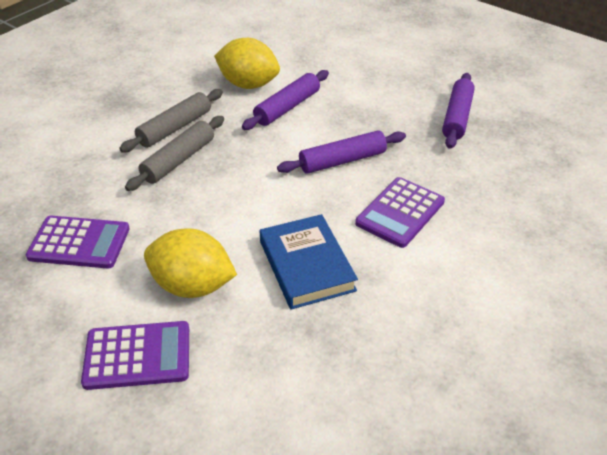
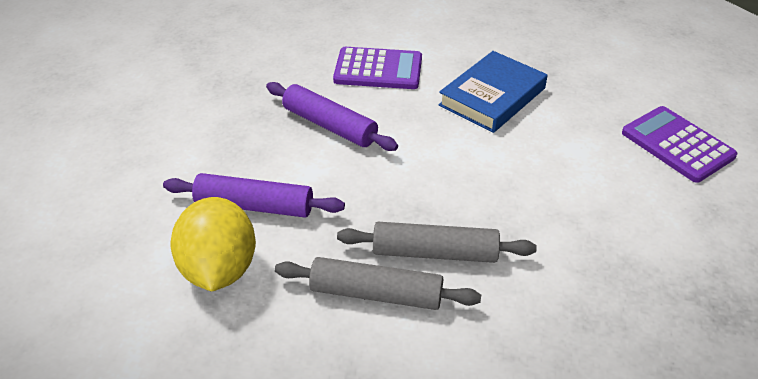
camera: 120 degrees left, 0 degrees up
purple calculator [26,216,130,269] -> none
yellow lemon [144,229,237,298] -> none
purple rolling pin [442,73,475,149] -> none

